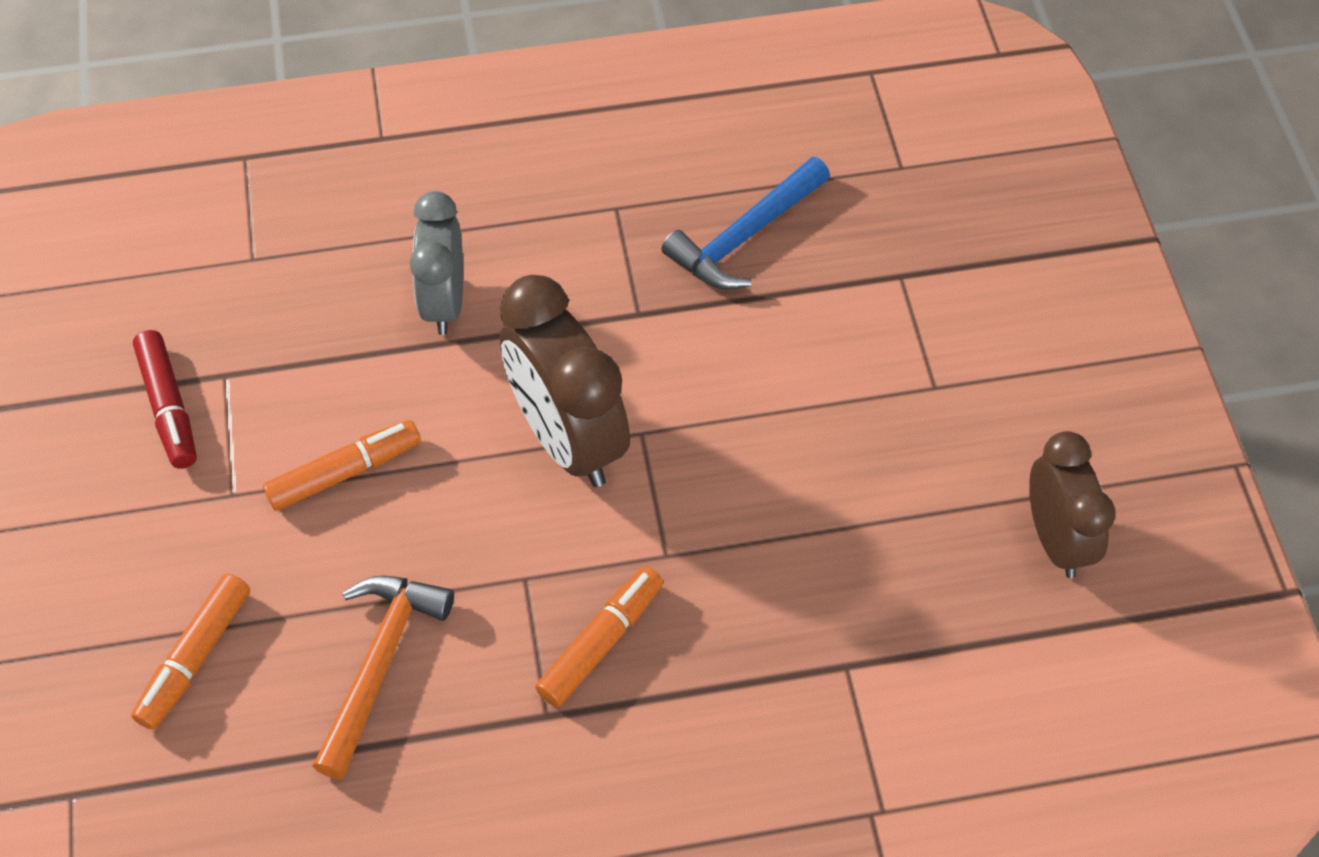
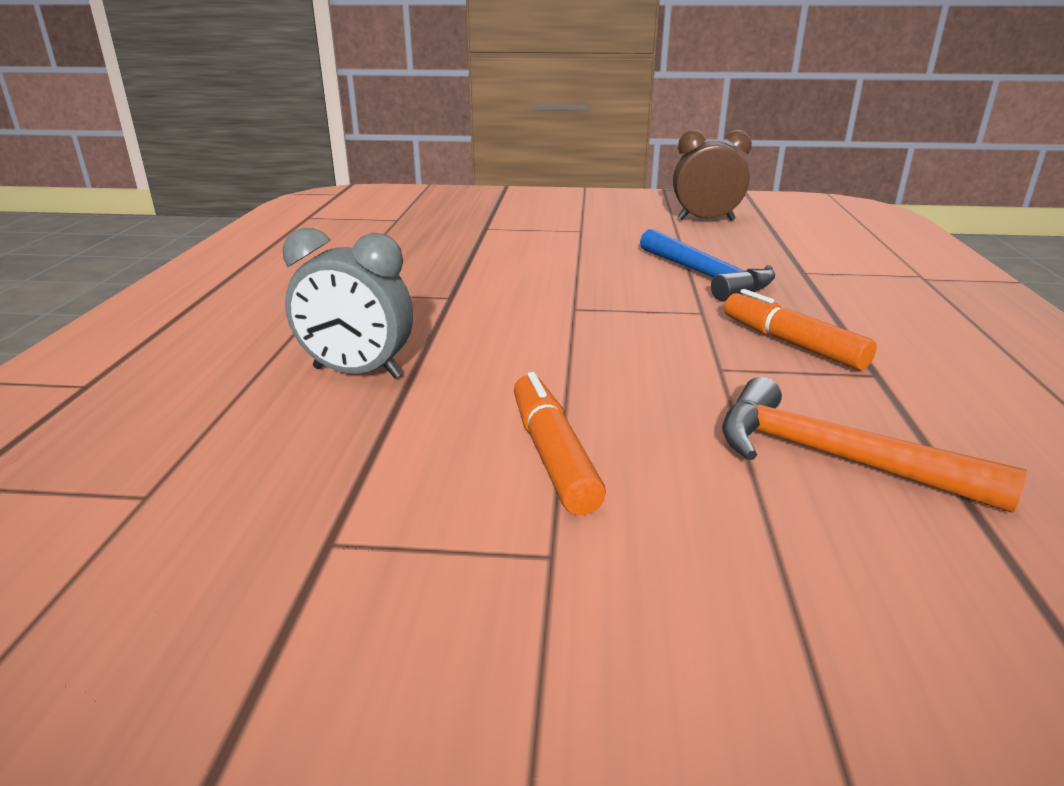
camera: 75 degrees left, 30 degrees down
orange marker [131,573,250,730] -> none
red marker [133,330,197,469] -> none
brown clock [500,275,630,487] -> none
blue hammer [661,157,830,289] -> blue hammer moved to [640,229,775,301]

